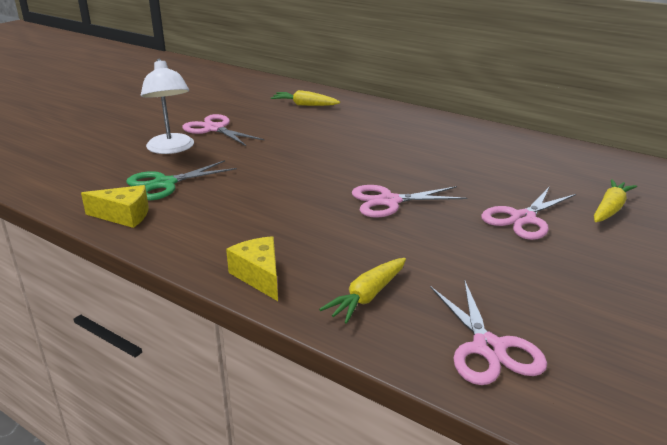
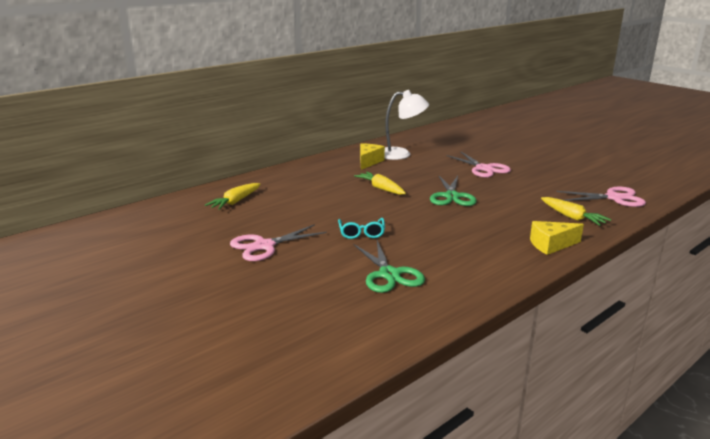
camera: 75 degrees left, 5 degrees down
yellow cheese [81,185,149,228] -> yellow cheese moved to [360,143,385,170]
white lamp [141,59,194,154] -> white lamp moved to [384,90,429,160]
pink scissors [352,185,467,218] -> green scissors [430,176,477,206]
yellow carrot [594,179,637,222] -> yellow carrot moved to [354,172,406,195]
none -> turquoise glasses [338,218,385,239]

